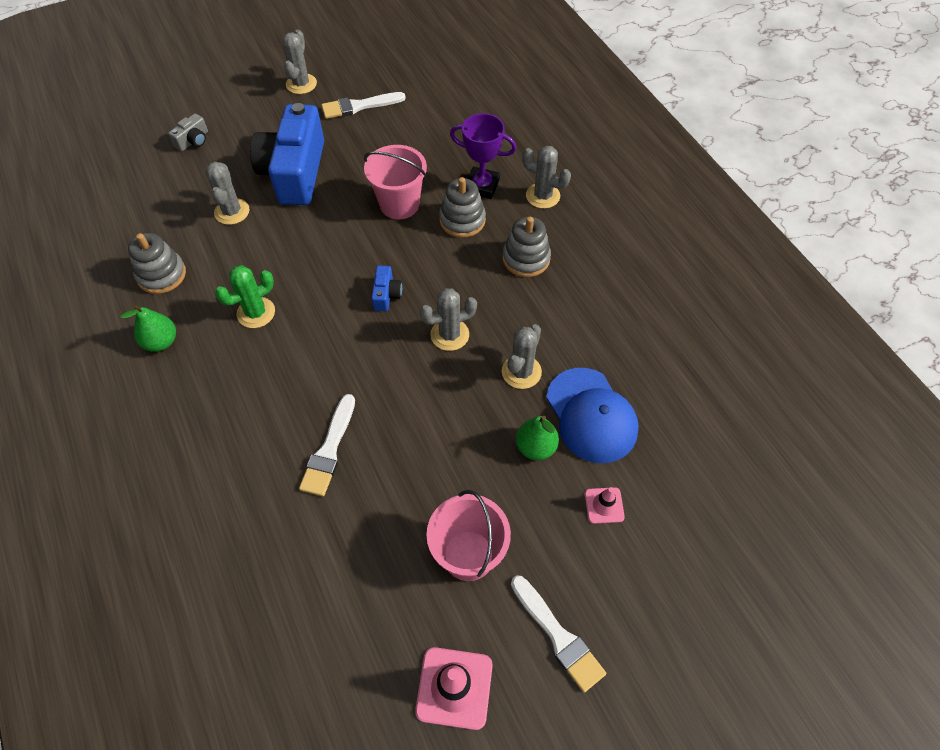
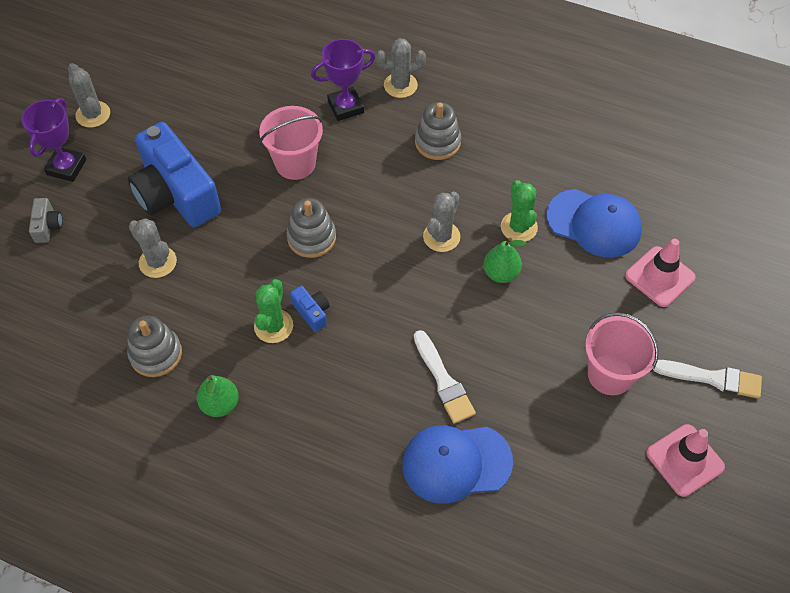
camera: 40 degrees left, 0 degrees up
white brush [321,92,406,119] -> none
blue camera [371,266,402,311] -> blue camera moved to [290,286,329,332]
grey stacking toy [439,177,486,238] -> grey stacking toy moved to [286,198,336,258]
grey cactus [502,324,542,389] -> green cactus [501,180,538,242]
green pear [516,416,559,460] -> green pear moved to [483,238,526,283]
pink traffic cone [585,487,625,524] -> pink traffic cone [625,239,696,307], size x1.72
none -> purple trophy [21,98,86,182]
none -> blue cap [402,425,513,504]

